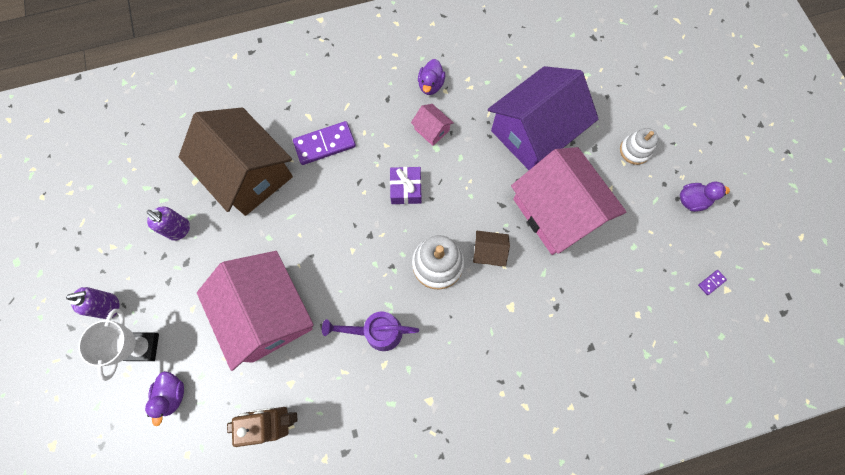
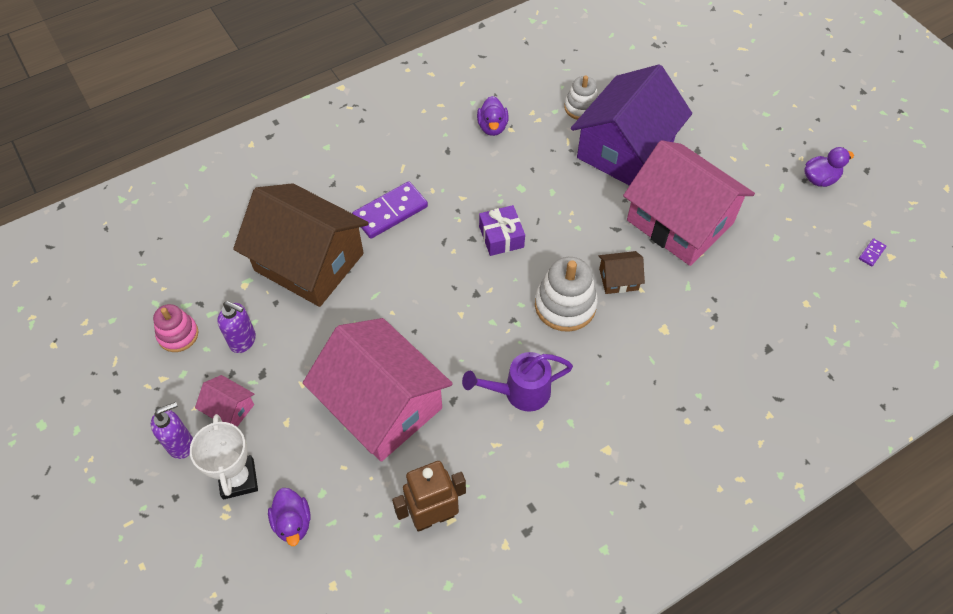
camera: 15 degrees left, 15 degrees down
pink house [411,104,454,146] -> pink house moved to [195,375,254,427]
white stacking toy [620,128,658,165] -> white stacking toy moved to [564,75,598,120]
none -> pink stacking toy [153,304,199,352]

